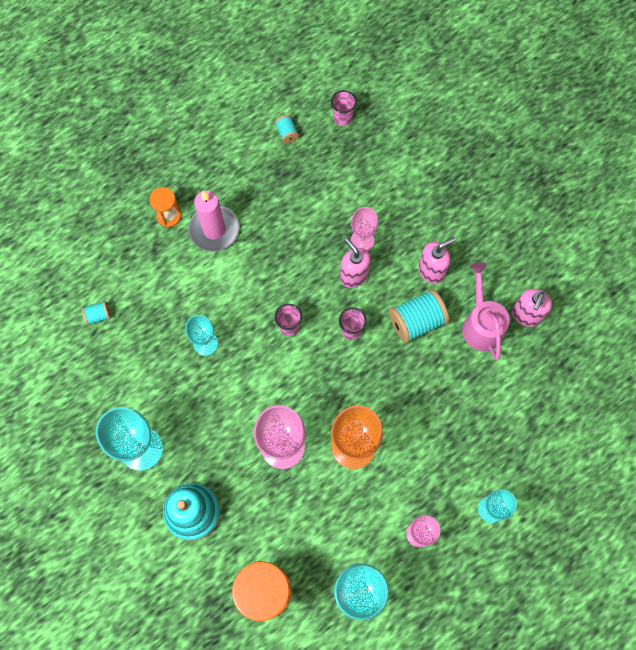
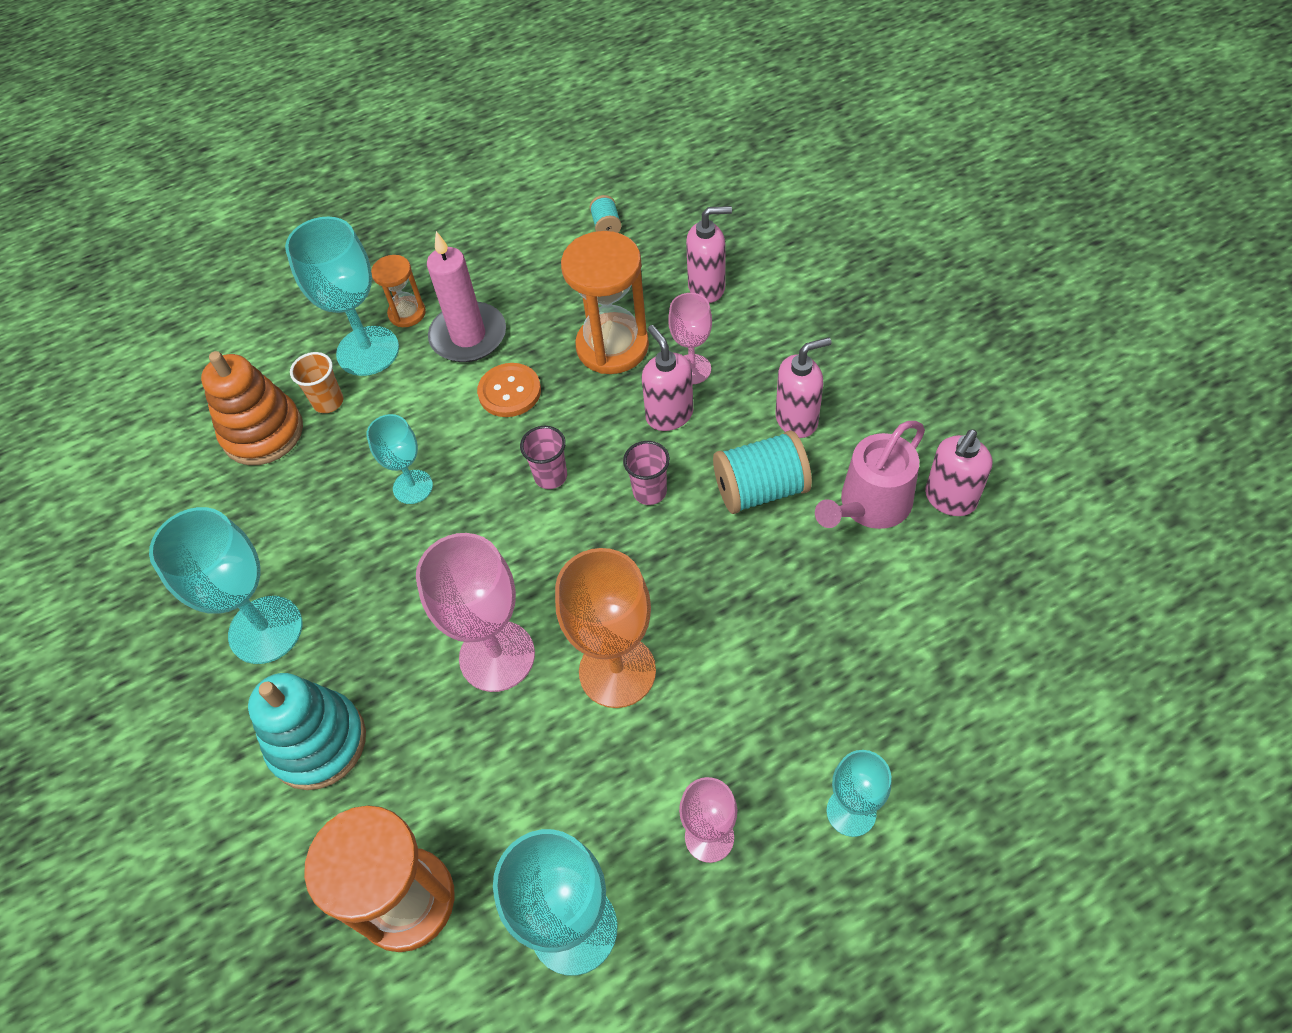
camera: 15 degrees right, 15 degrees down
turquoise spool [82,301,111,325] -> orange stacking toy [201,351,303,465]
pink cup [331,90,357,126] -> none
pink watering can [462,262,510,360] -> pink watering can turned 135 degrees counterclockwise [815,421,925,529]
none -> turquoise goblet [285,216,399,376]
none -> orange cup [290,352,343,413]
none -> orange button [477,363,541,417]
none -> orange hourglass [561,231,649,374]
none -> pink soap dispenser [686,206,732,303]

